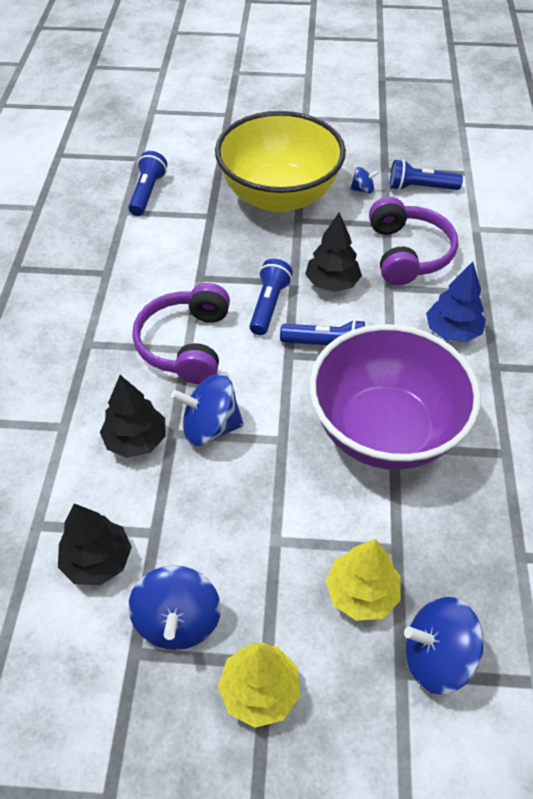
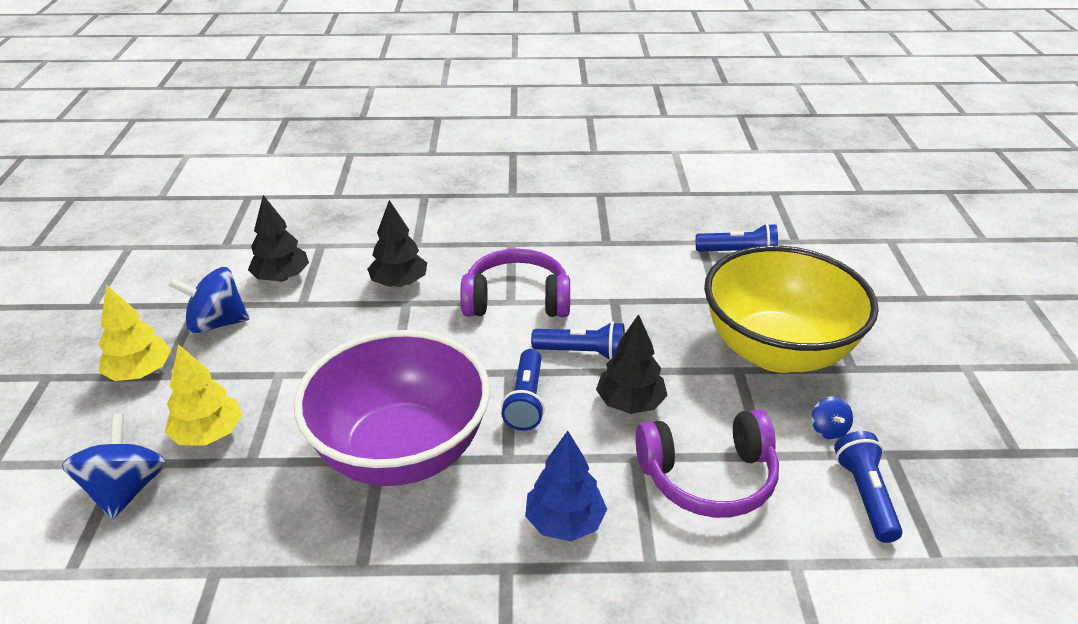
camera: 85 degrees right, 15 degrees down
blue spinning top [171,374,244,446] -> none

